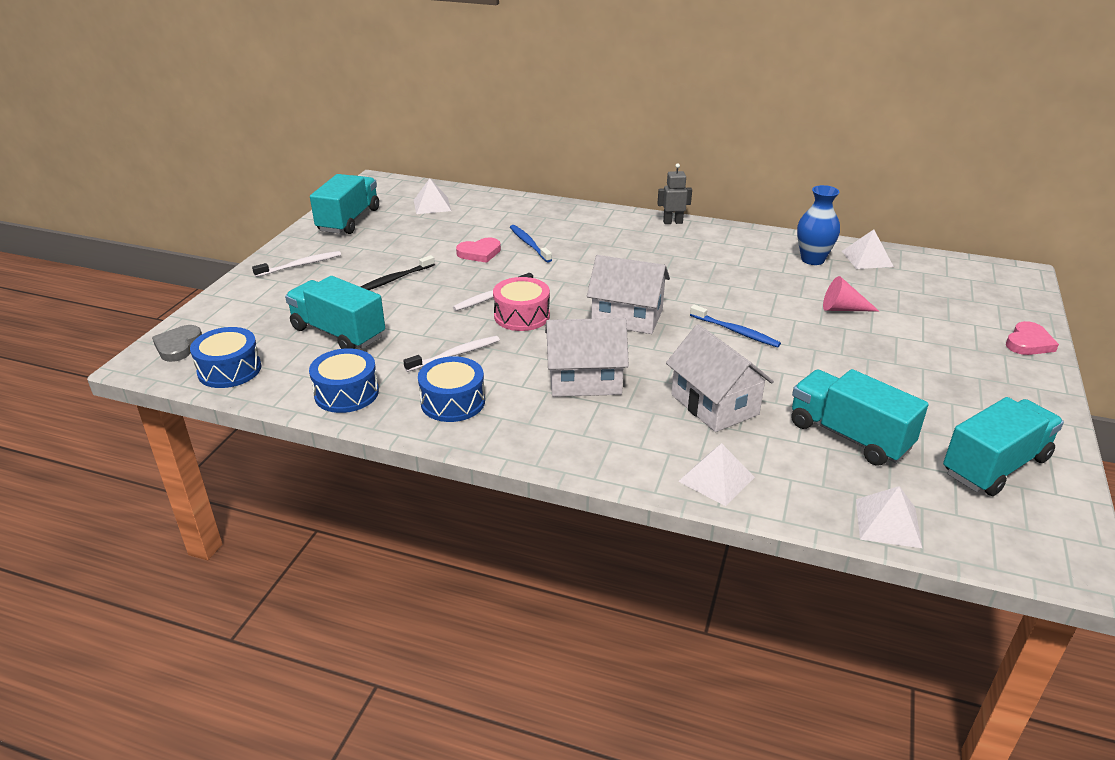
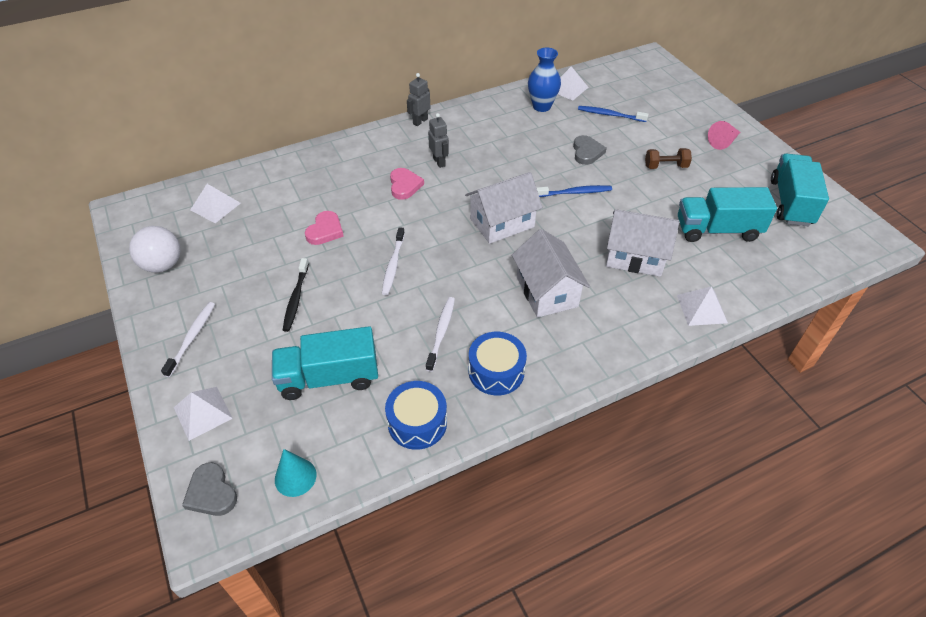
camera: 45 degrees left, 15 degrees up
blue drum [190,327,261,388] -> turquoise cone [275,449,316,497]
turquoise truck [310,174,379,234] -> white ball [129,226,180,273]
pink drum [493,277,550,331] -> none
blue toothbrush [510,225,552,262] -> blue toothbrush moved to [578,106,649,122]
white house [545,318,629,397] -> white house turned 60 degrees counterclockwise [512,229,590,318]
pink cone [823,276,880,312] -> pink cone moved to [708,121,740,150]
white pyramid [856,486,922,548] -> white pyramid moved to [174,387,233,441]
pink heart [1006,321,1059,355] -> pink heart moved to [390,168,424,200]
none -> grey robot [428,113,449,168]
none -> grey heart [573,135,607,165]
none -> brown dumbbell [645,148,692,169]

